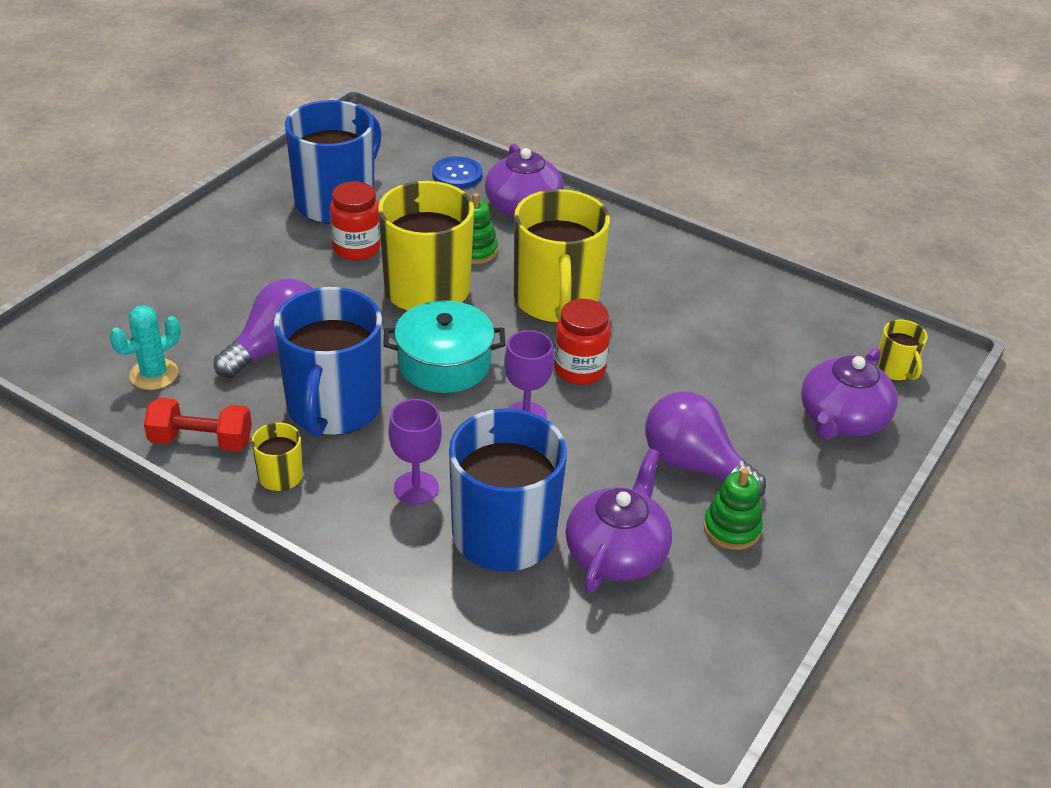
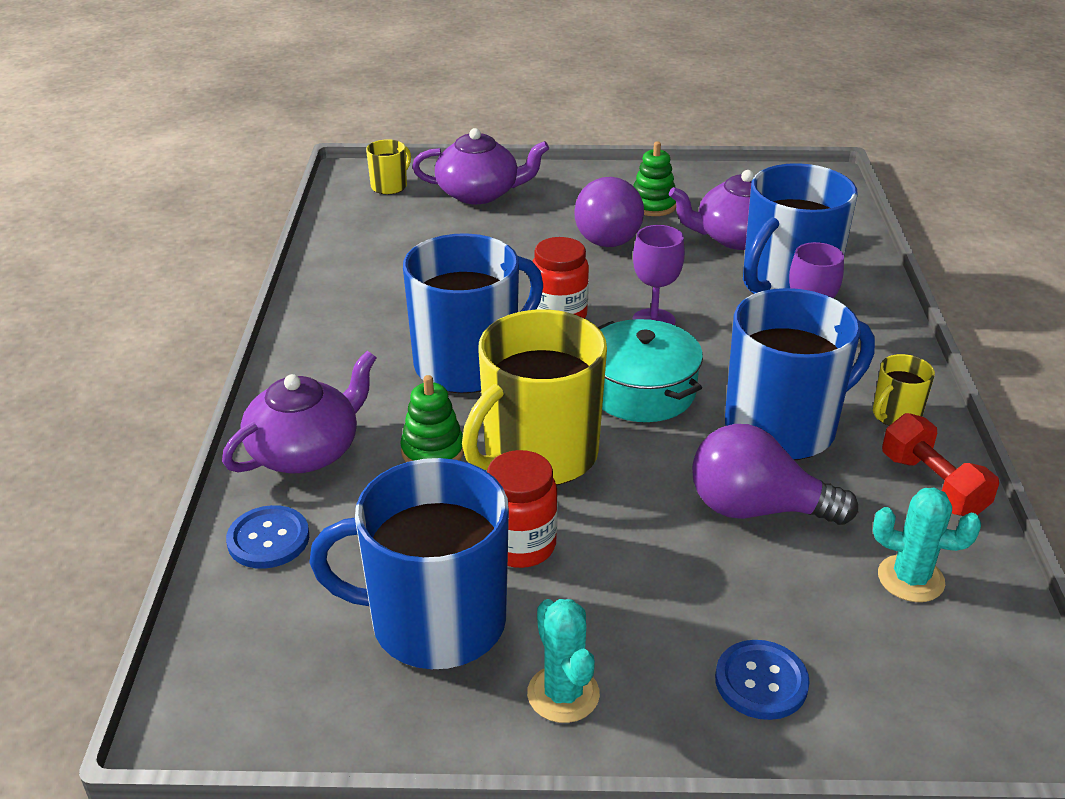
camera: 120 degrees left, 5 degrees down
yellow mug [514,189,610,323] -> blue mug [403,233,543,393]
none -> turquoise cactus [527,599,600,723]
none -> blue button [715,640,810,720]

